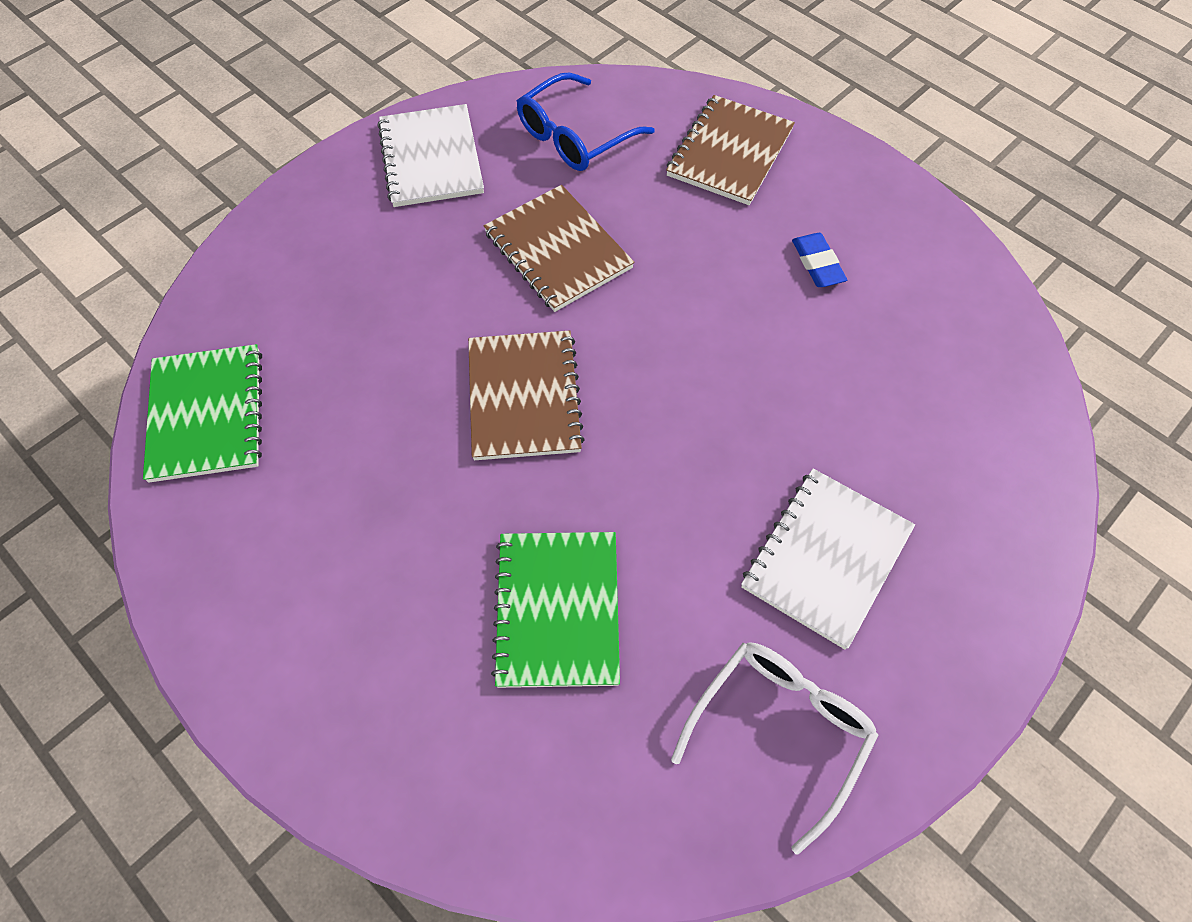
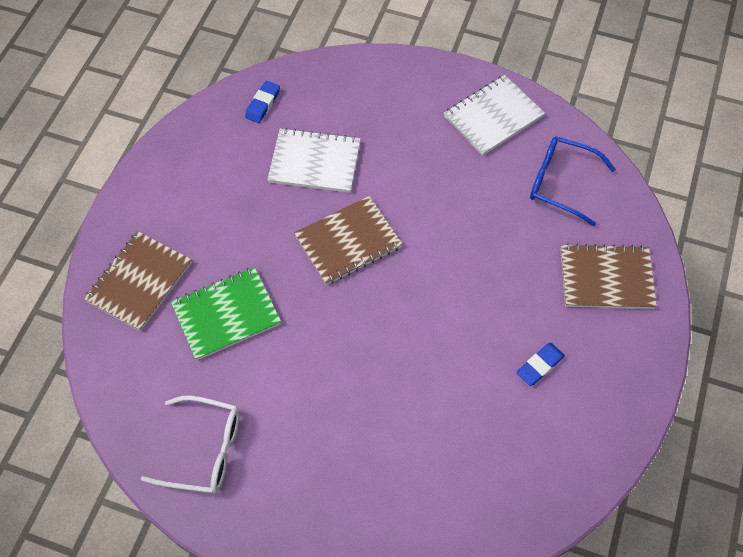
camera: 65 degrees right, 0 degrees up
green notebook [143,344,262,483] -> blue eraser [245,81,280,123]
brown notebook [484,185,634,312] -> brown notebook moved to [84,231,192,331]
white notebook [741,469,915,650] -> white notebook moved to [267,128,361,193]

